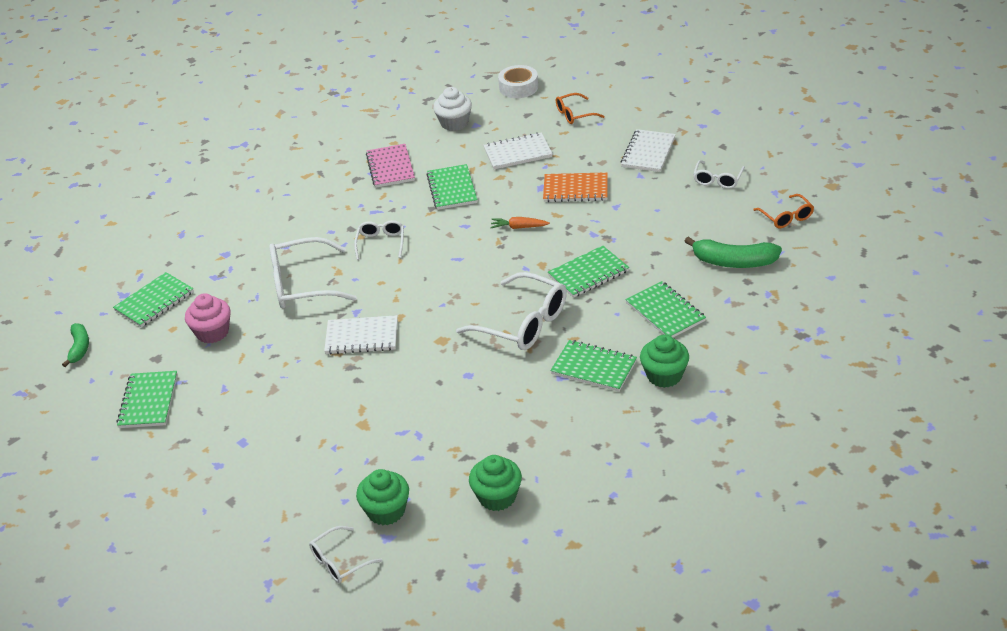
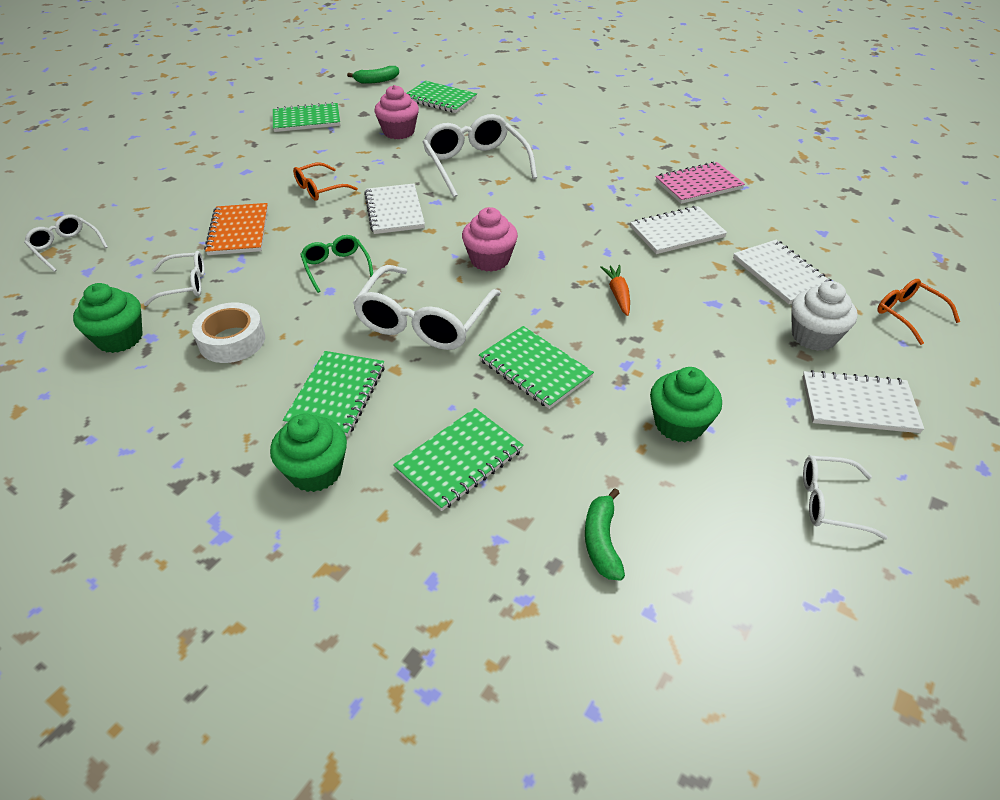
camera: 75 degrees right, 5 degrees up
white glasses [354,220,404,260] -> white glasses moved to [144,251,205,306]
green cupcake [356,469,409,525] -> green cupcake moved to [650,367,722,442]
green notebook [426,164,478,210] -> white notebook [630,206,727,254]
white cupcake [433,87,472,131] -> white cupcake moved to [791,281,858,351]
white tape [498,65,538,98] -> white tape moved to [192,303,265,363]
orange notebook [543,172,608,202] -> orange notebook moved to [204,203,268,255]
green banana [685,236,782,268] -> green banana [585,488,625,581], size x0.62
orange glasses [753,194,814,228] -> orange glasses moved to [293,162,358,201]
none -> green glasses [300,235,373,293]
none -> pink cupcake [462,207,518,272]

